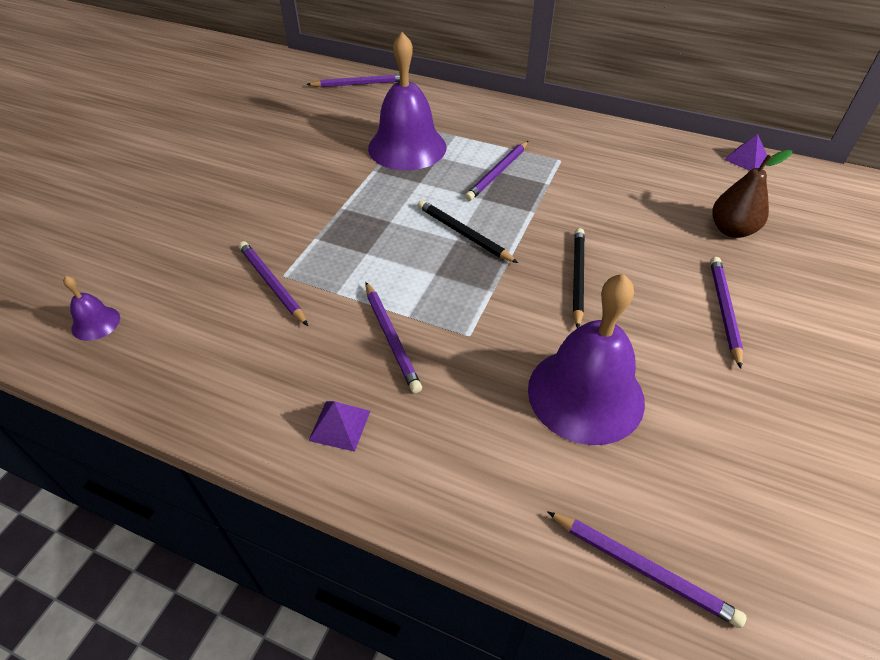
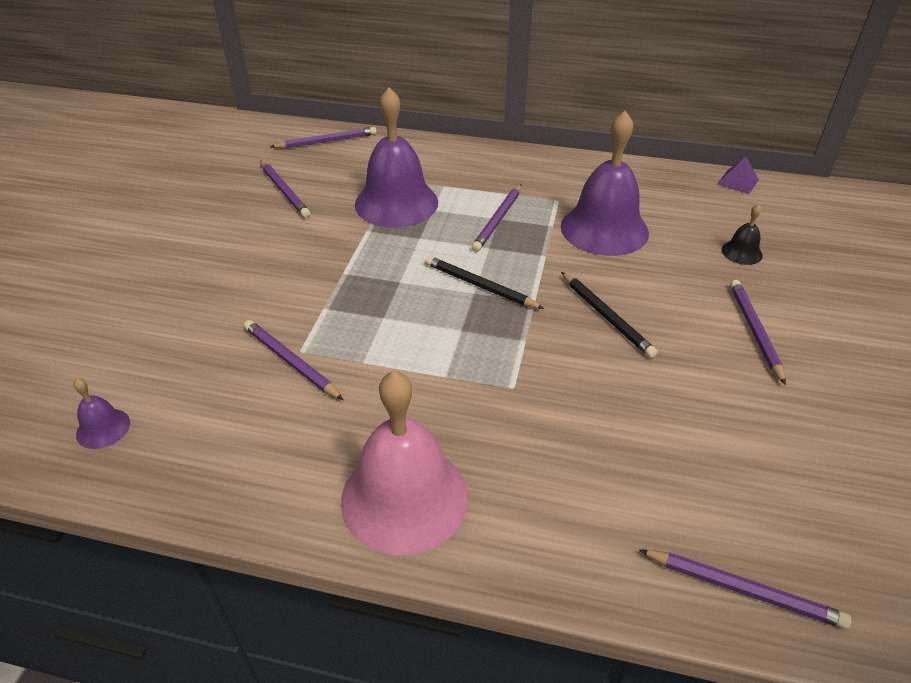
camera: 10 degrees left, 5 degrees down
purple pyramid [308,401,370,452] -> pink bell [341,371,469,556]
purple pencil [365,282,422,393] -> purple pencil moved to [260,160,310,218]
purple bell [528,274,645,445] -> purple bell moved to [561,111,649,256]
black pencil [573,228,585,328] -> black pencil turned 150 degrees clockwise [561,272,658,358]
brown pear [712,150,792,238] -> black bell [721,204,763,265]

